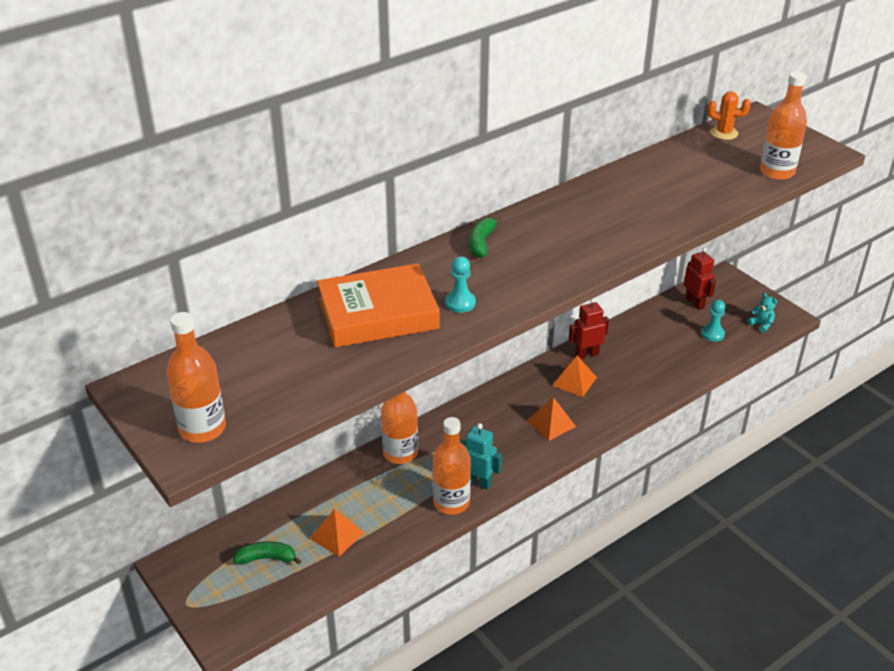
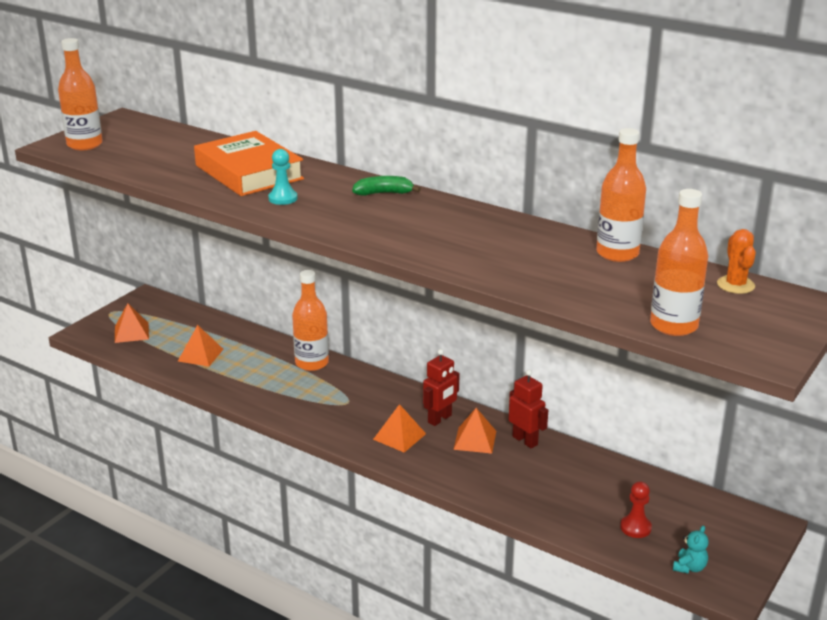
camera: 70 degrees right, 10 degrees down
green banana [233,541,301,564] -> none
orange bottle [433,417,471,515] -> orange bottle moved to [596,128,646,262]
turquoise robot [460,423,502,490] -> none
red robot [684,247,716,310] -> red robot moved to [423,349,460,426]
turquoise pawn [701,300,725,342] -> red pawn [620,481,652,538]
none -> orange pyramid [115,303,149,343]

